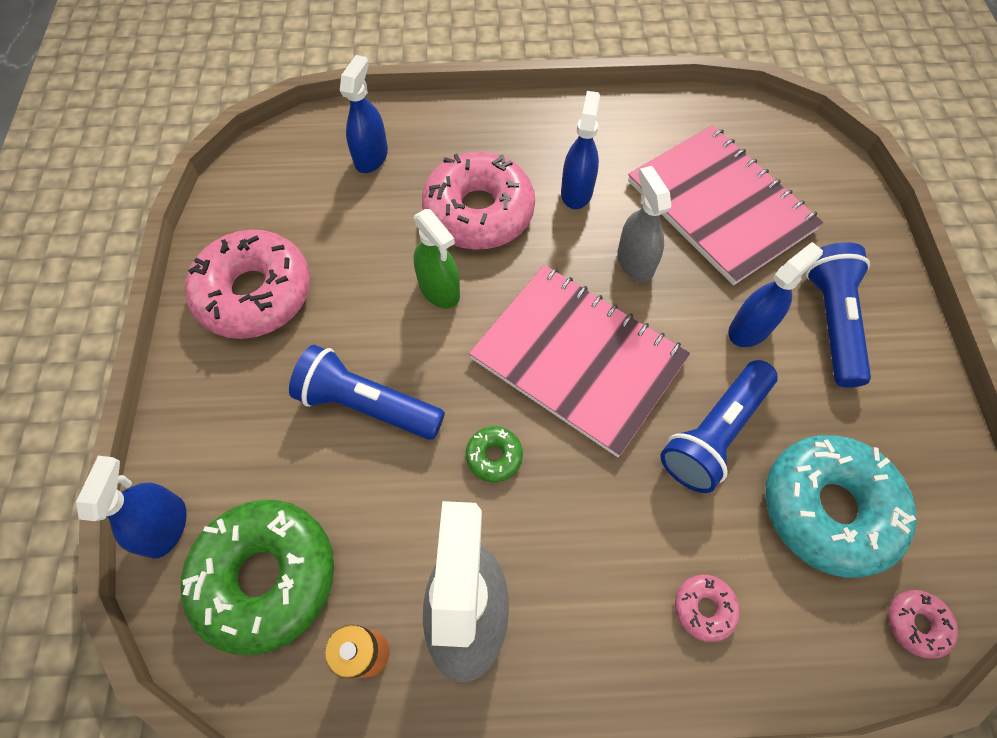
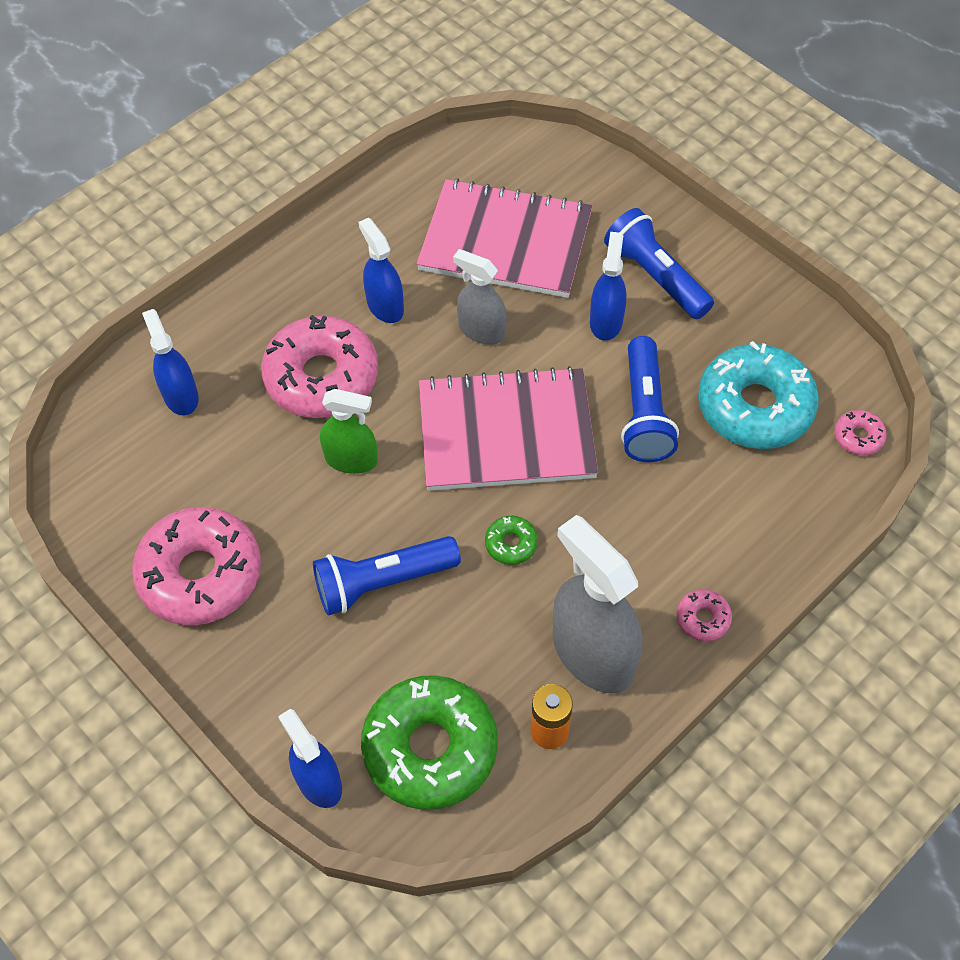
camera: 40 degrees left, 5 degrees down
pink donut [675,574,740,642] -> pink donut moved to [676,589,732,641]

